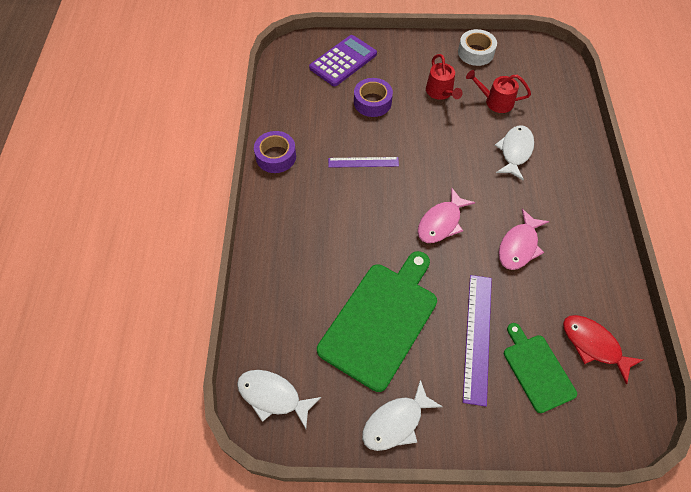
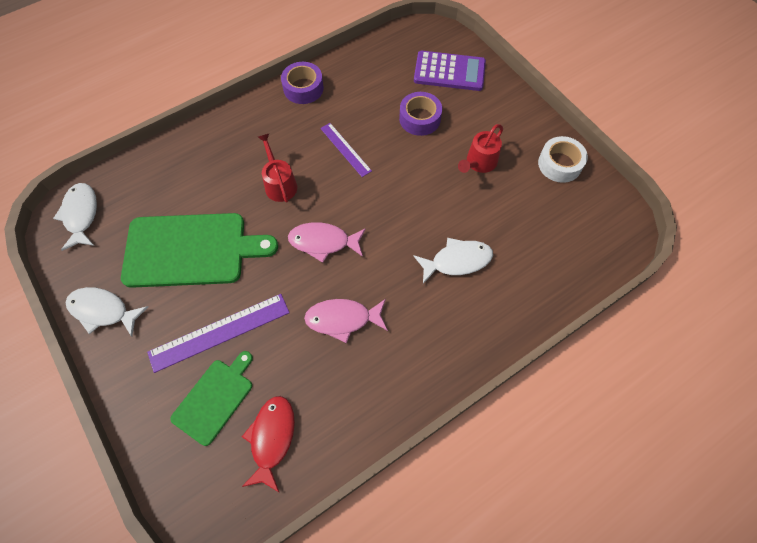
camera: 55 degrees right, 5 degrees up
red watering can [466,70,531,113] -> red watering can moved to [258,134,297,203]

